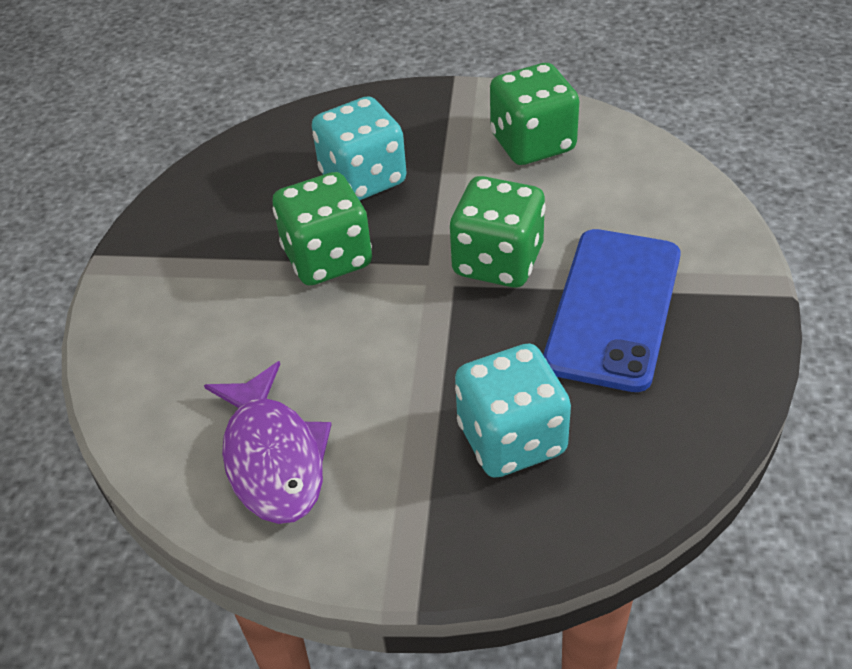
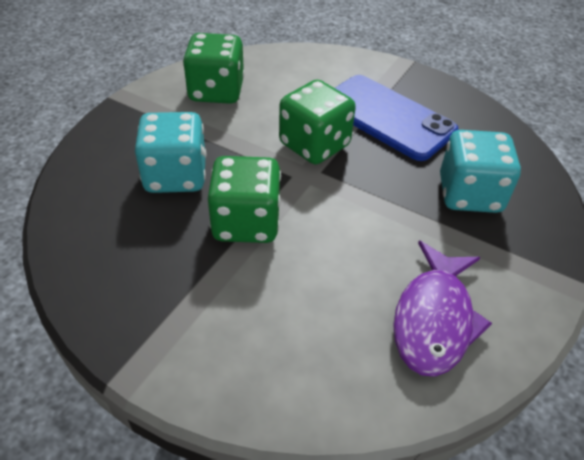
camera: 70 degrees left, 0 degrees up
purple fish [204,361,332,524] -> purple fish turned 105 degrees clockwise [393,241,492,377]

